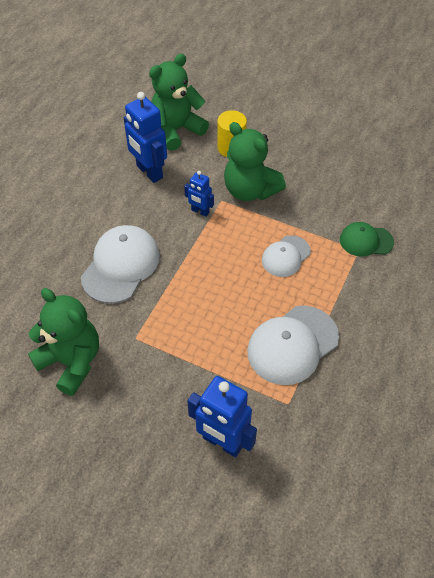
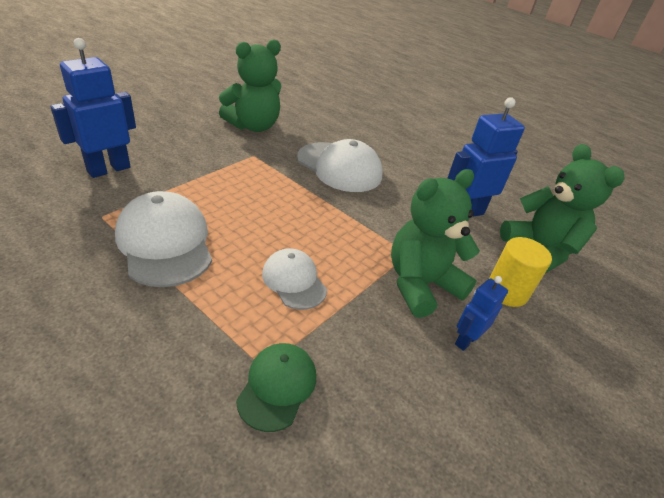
camera: 100 degrees right, 15 degrees down
blue robot [184,171,214,217] -> blue robot moved to [455,276,508,351]

